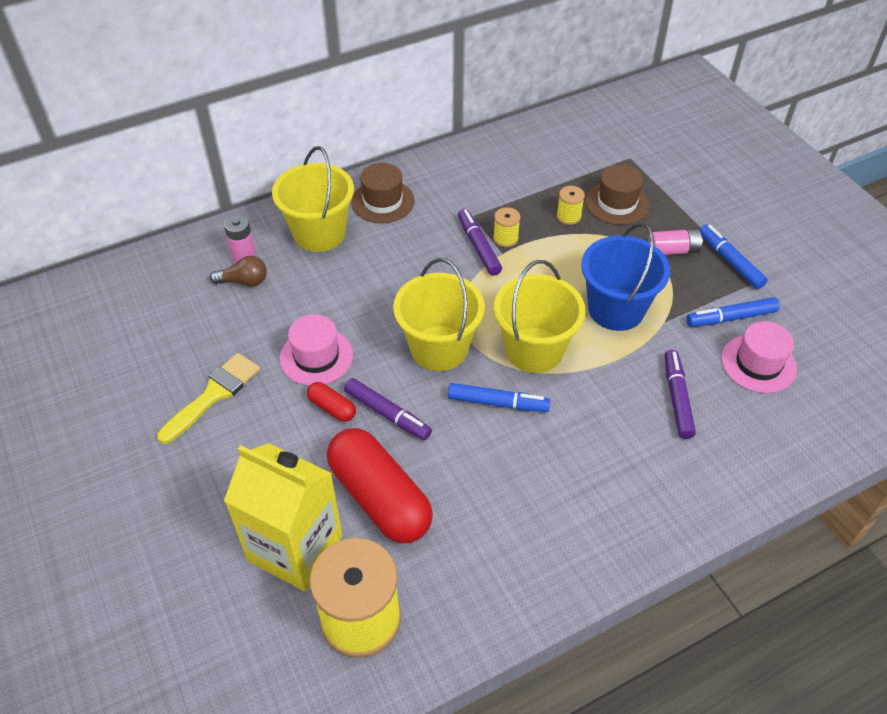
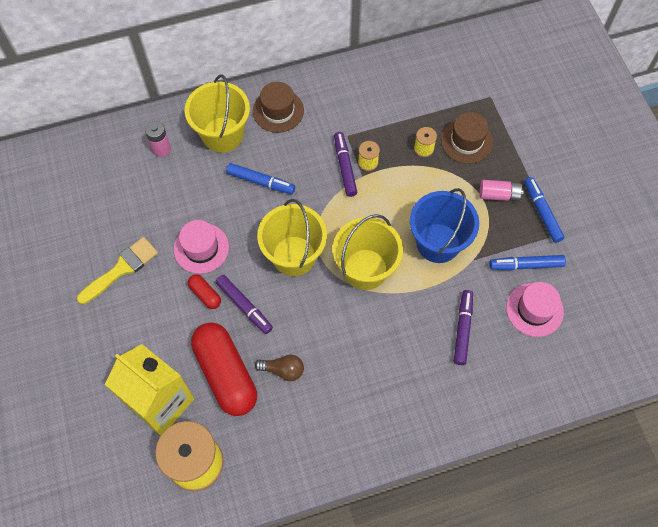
camera: 10 degrees right, 15 degrees up
brown light bulb [210,256,267,286] -> brown light bulb moved to [255,355,304,381]
blue marker [448,383,550,412] -> blue marker moved to [226,163,295,194]

